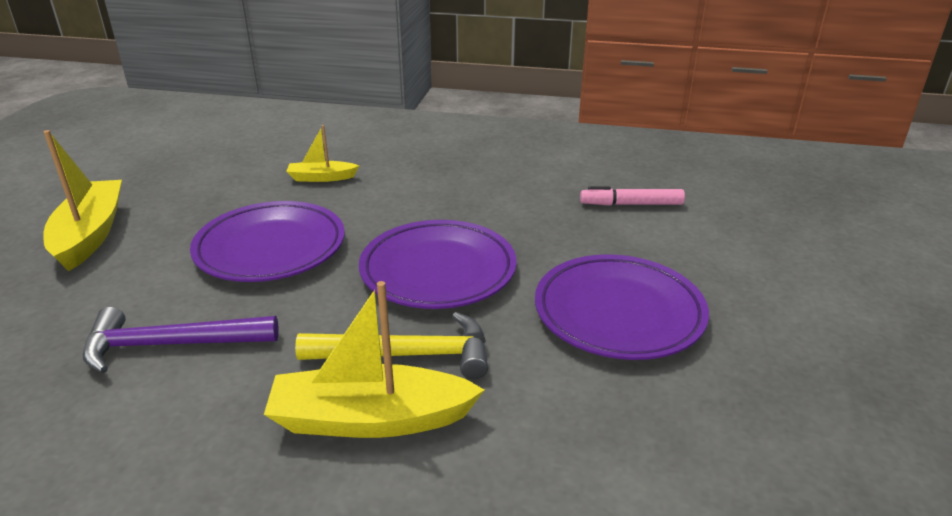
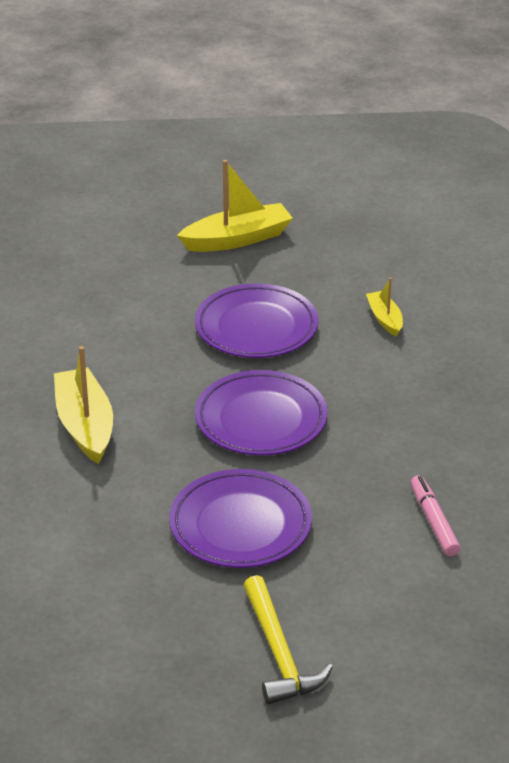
camera: 75 degrees right, 5 degrees up
purple hammer [82,307,279,373] -> none
yellow hammer [295,312,488,379] -> yellow hammer moved to [243,575,333,705]

